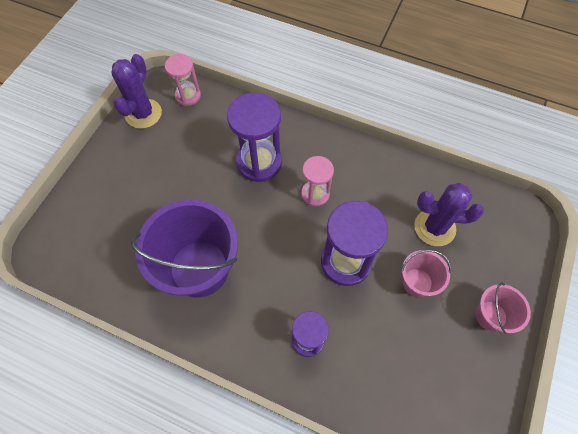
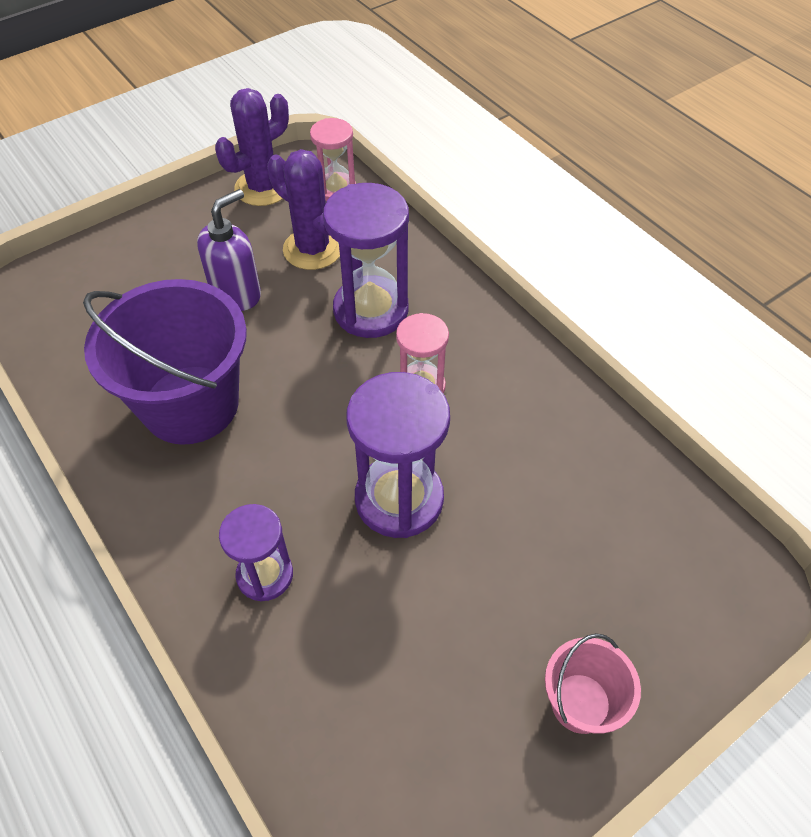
camera: 30 degrees right, 10 degrees down
pink bucket [401,250,451,297] -> none
purple cactus [414,183,484,246] -> purple cactus moved to [267,149,340,270]
none -> purple soap dispenser [197,189,261,311]

